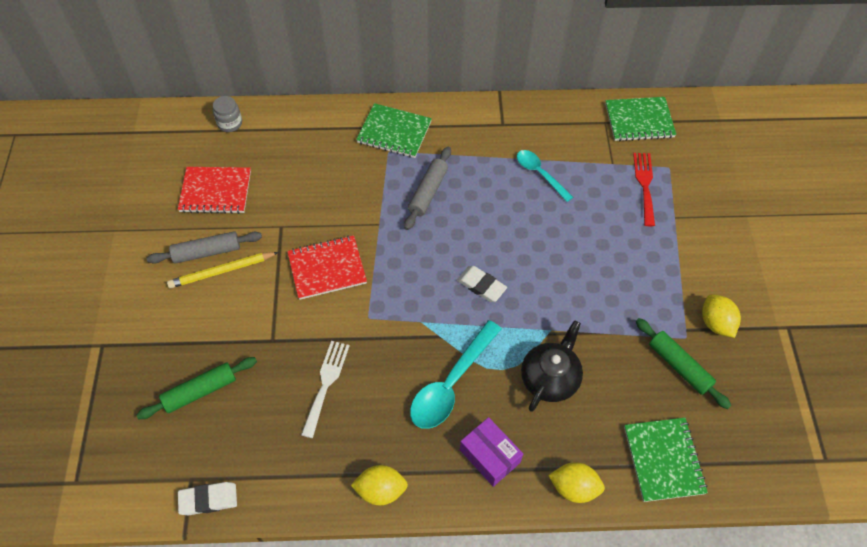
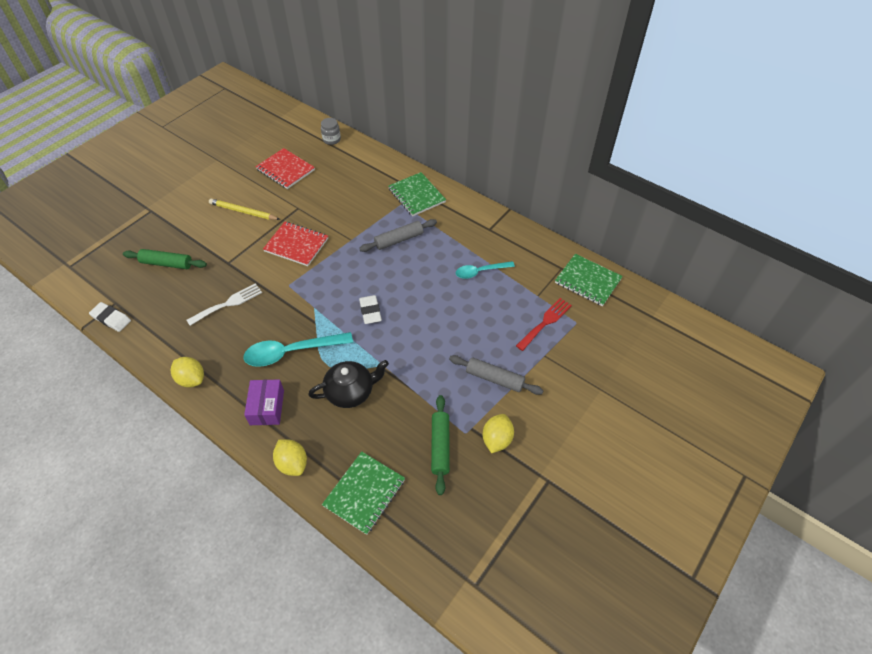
camera: 40 degrees right, 5 degrees down
grey rolling pin [147,231,262,264] -> grey rolling pin moved to [449,355,544,395]
turquoise spoon [517,150,573,202] -> turquoise spoon turned 105 degrees counterclockwise [456,261,515,279]

